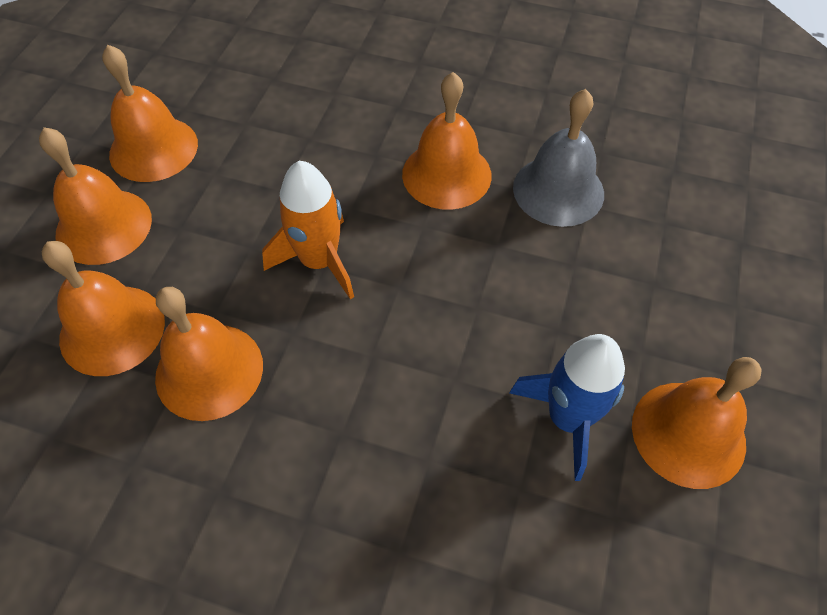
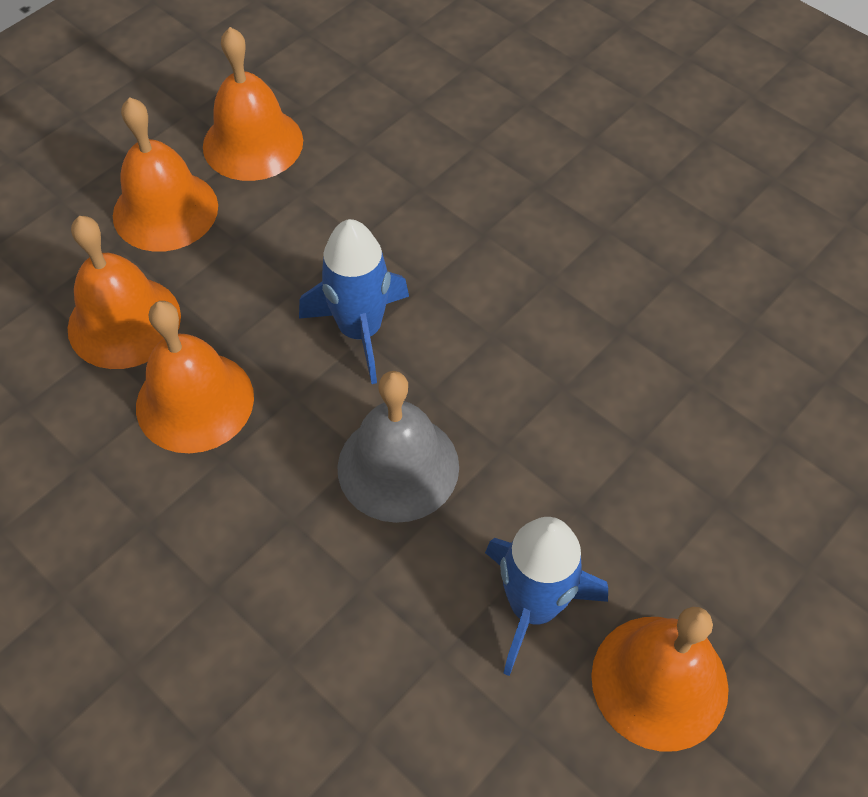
camera: 25 degrees right, 0 degrees up
orange rocket [262,161,354,299] -> blue rocket [299,219,409,384]
orange bell [402,72,492,210] -> none
grey bell [513,89,604,227] -> grey bell moved to [337,371,459,523]

